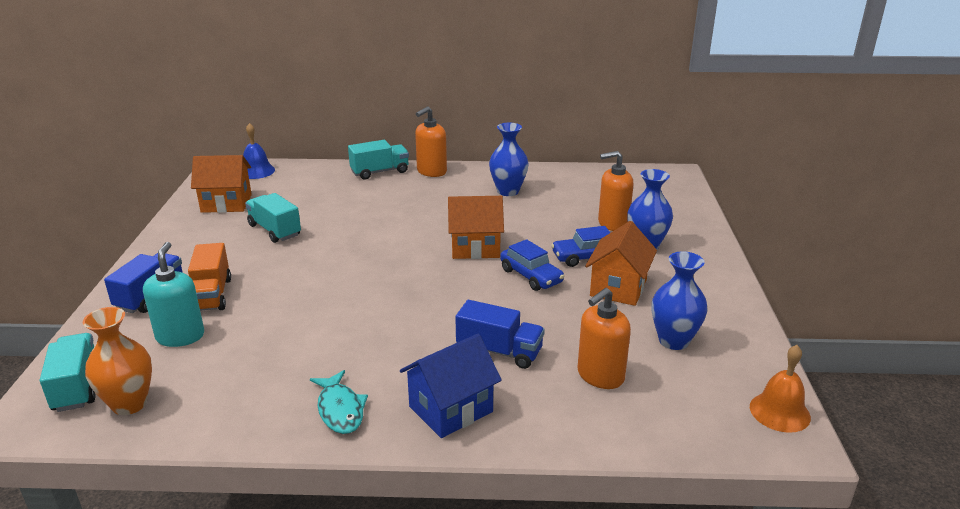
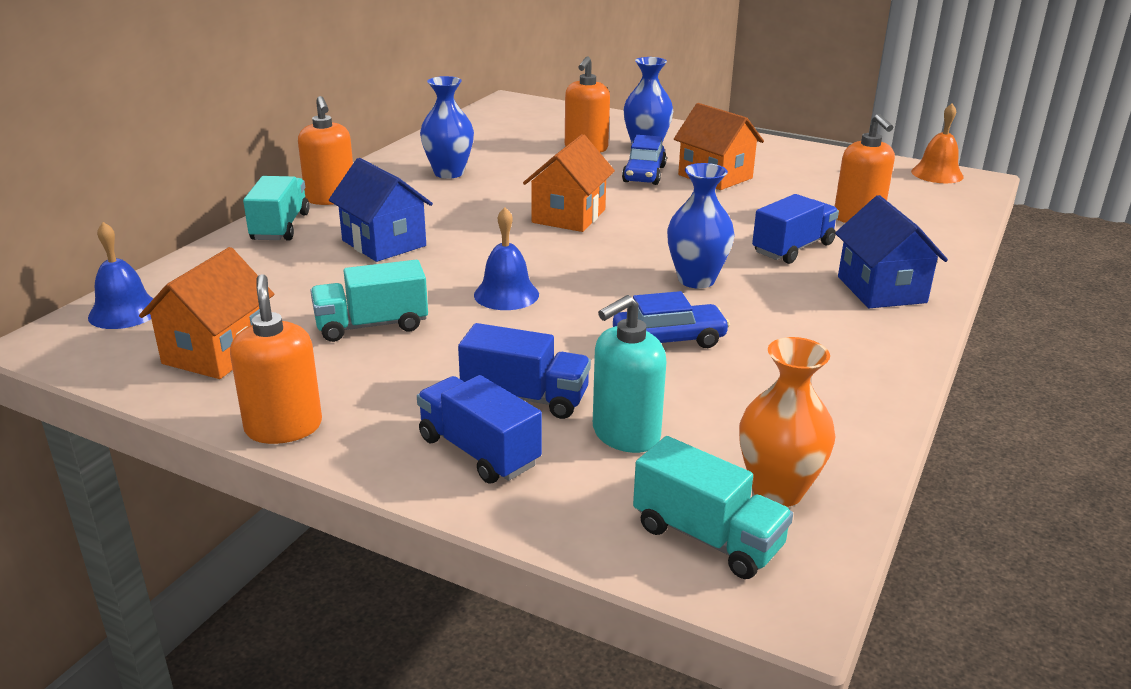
camera: 65 degrees left, 0 degrees up
turquoise truck [40,333,95,412] -> turquoise truck turned 150 degrees counterclockwise [633,436,793,579]
turquoise soap dispenser [143,242,204,347] -> turquoise soap dispenser turned 60 degrees counterclockwise [593,295,667,453]
orange truck [188,243,231,311] -> blue truck [458,323,591,419]
turquoise fish [310,370,368,434] -> none
blue car [500,239,565,291] -> blue car moved to [613,291,730,348]
blue vase [652,251,708,350] -> blue vase moved to [667,163,735,289]
none -> orange soap dispenser [230,274,322,444]
none -> blue house [329,158,433,262]
none -> blue bell [474,207,539,310]

